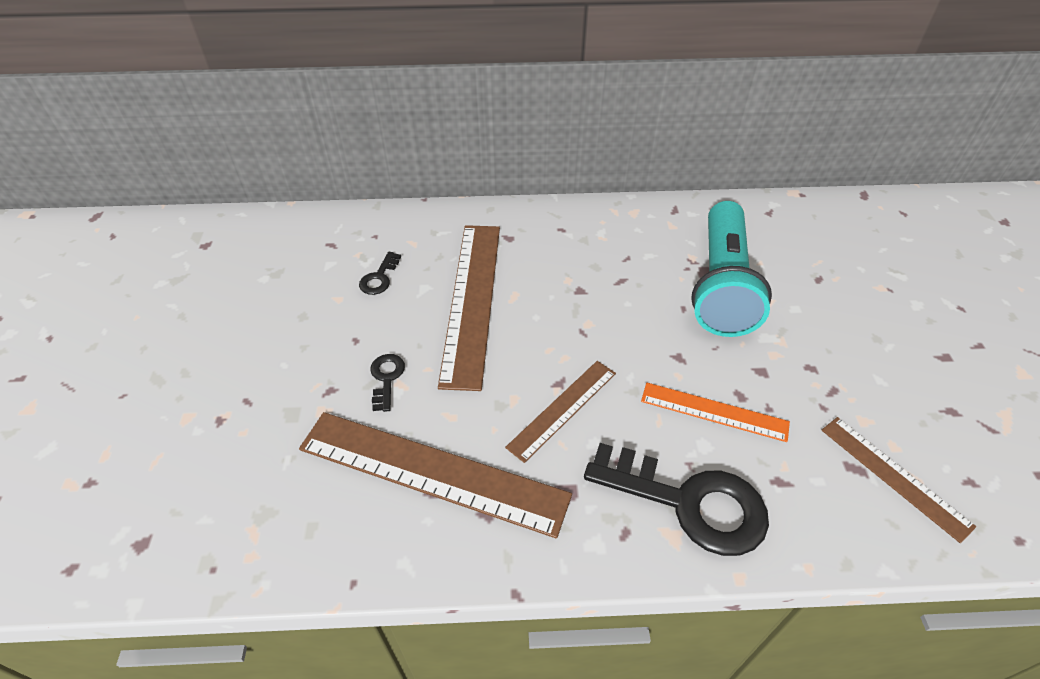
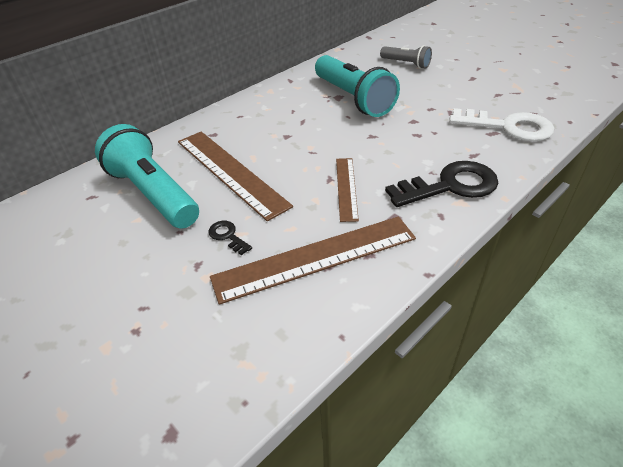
camera: 40 degrees left, 5 degrees down
black key [359,252,401,295] -> turquoise flashlight [95,124,199,229]
orange ruler [641,383,790,442] -> none
brown ruler [821,417,976,543] -> white key [449,108,554,142]
none -> grey flashlight [380,45,432,69]

